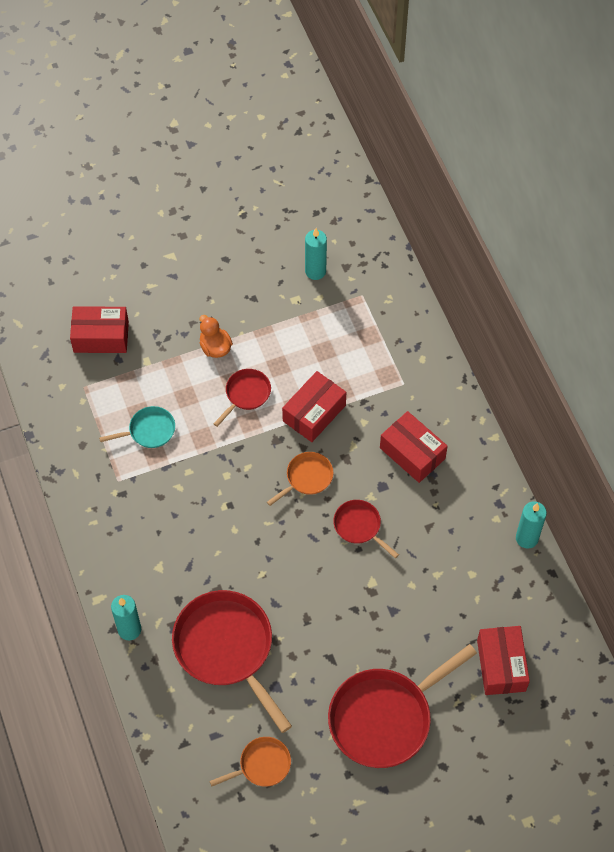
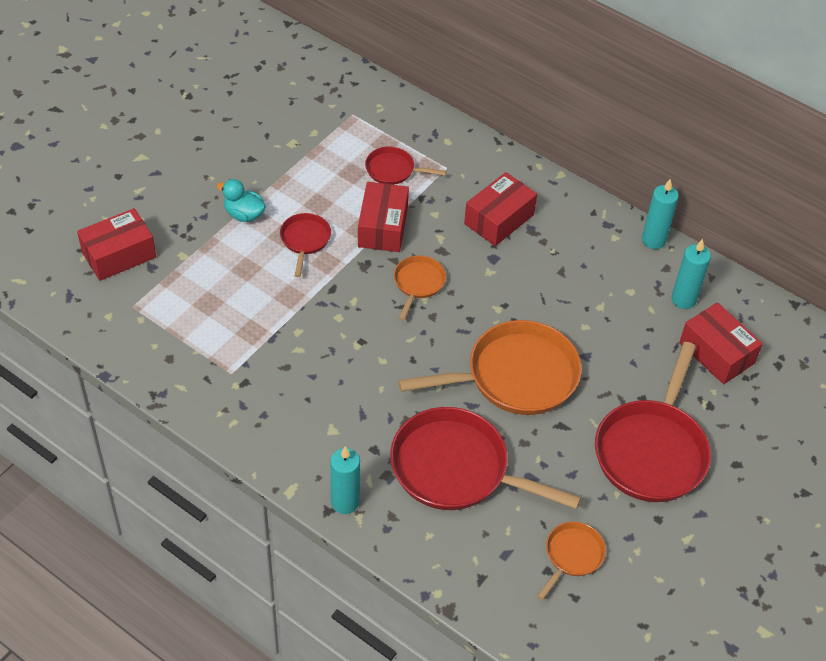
camera: 35 degrees left, 10 degrees down
turquoise pan [99,406,175,448] -> none
orange duck [199,315,233,358] -> turquoise duck [217,179,266,222]
turquoise candle [305,228,327,280] -> turquoise candle moved to [671,239,711,309]
red pan [333,500,399,558] -> red pan moved to [365,146,446,185]
red box [380,411,448,483] -> red box turned 60 degrees counterclockwise [464,172,537,246]
none -> orange pan [398,320,582,415]

